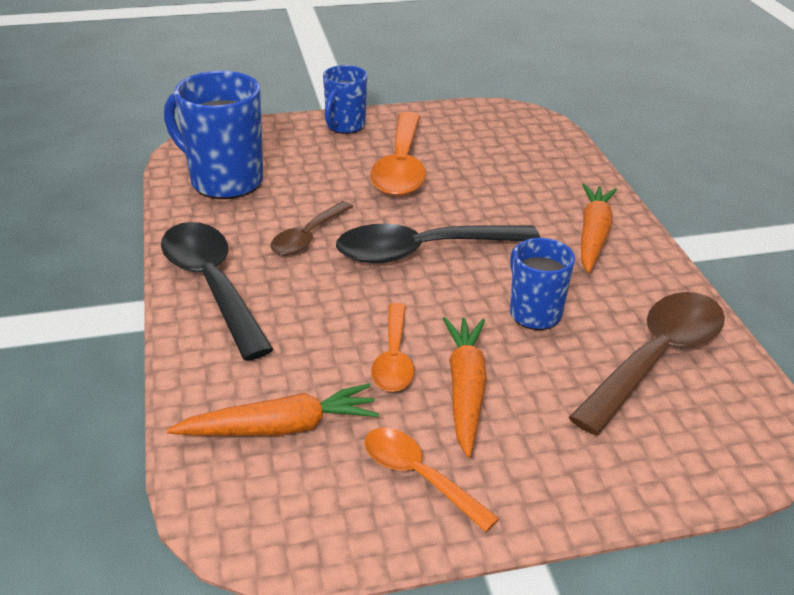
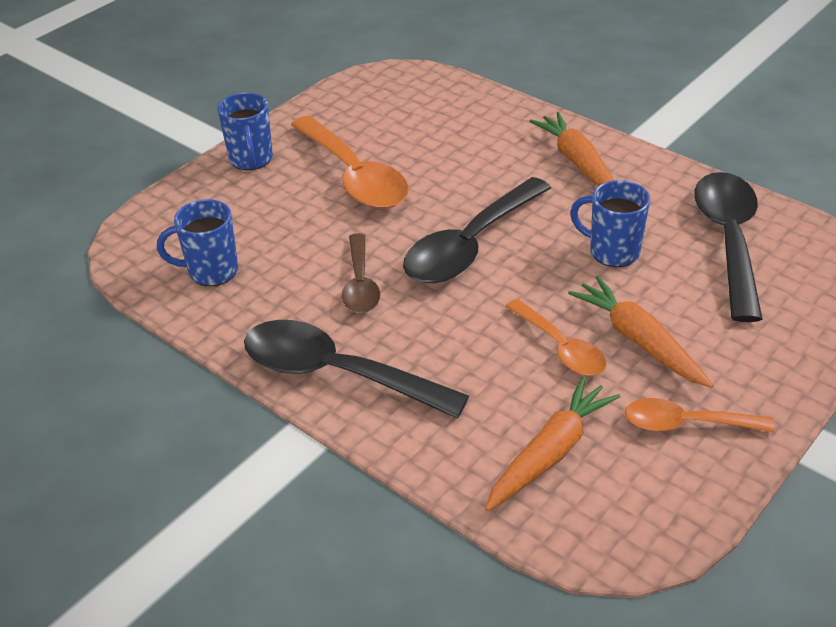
camera: 35 degrees left, 5 degrees up
blue mug [164,71,263,199] -> blue mug [157,199,238,286], size x0.60
brown spoon [568,292,725,435] -> black spoon [694,172,763,322]

